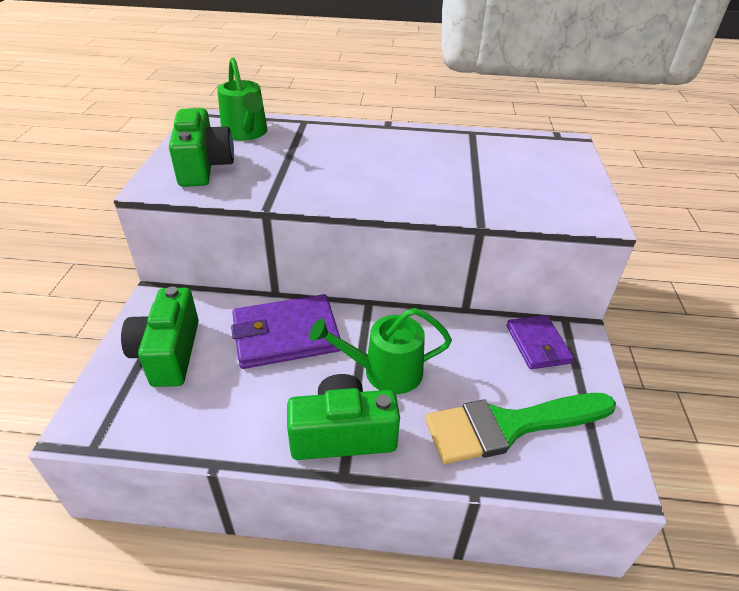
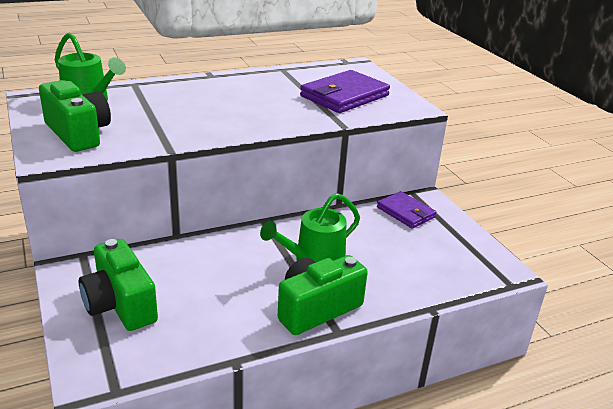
camera: 30 degrees left, 10 degrees down
purple wallet [231,294,341,369] -> purple wallet moved to [300,70,390,113]
green brush [425,393,616,464] -> none

